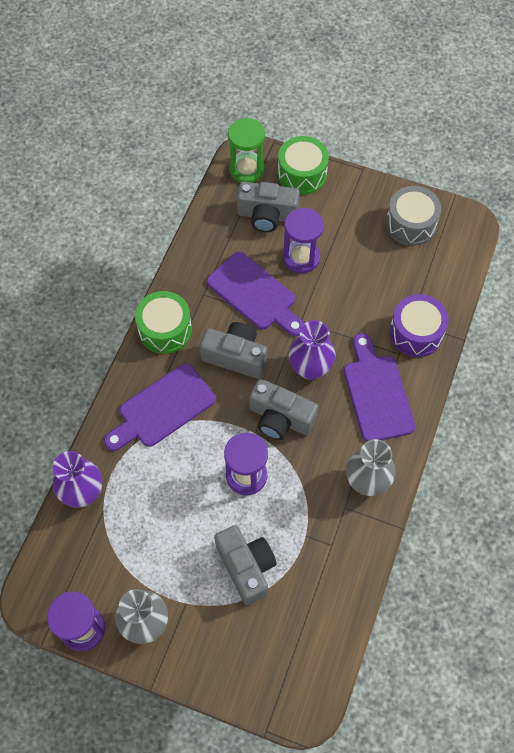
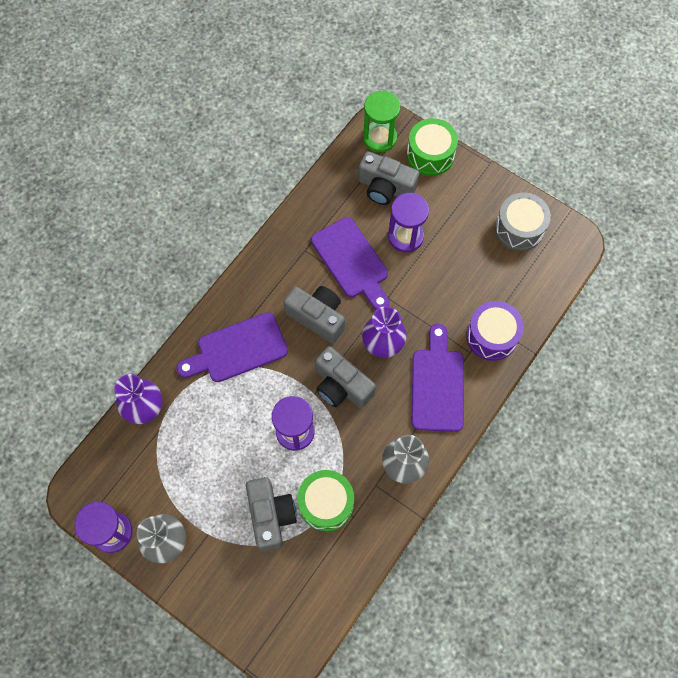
camera: 15 degrees right, 5 degrees up
green drum [135,291,192,354] -> green drum moved to [297,470,354,532]

